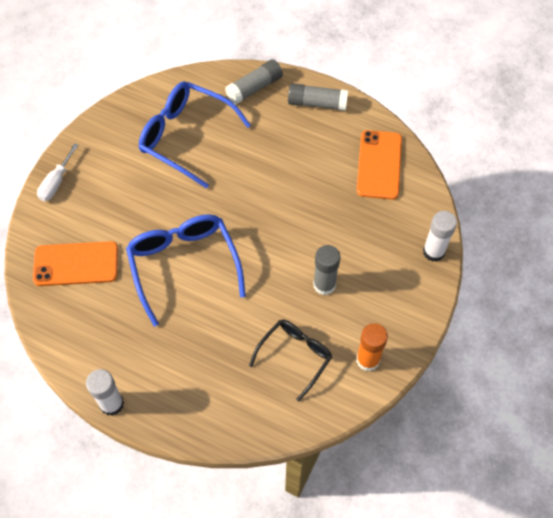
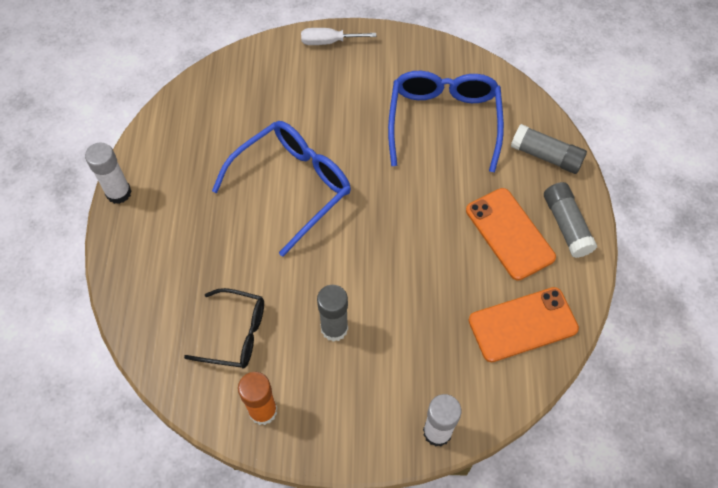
camera: 65 degrees right, 0 degrees up
orange phone [33,241,118,286] -> orange phone moved to [466,188,556,281]

